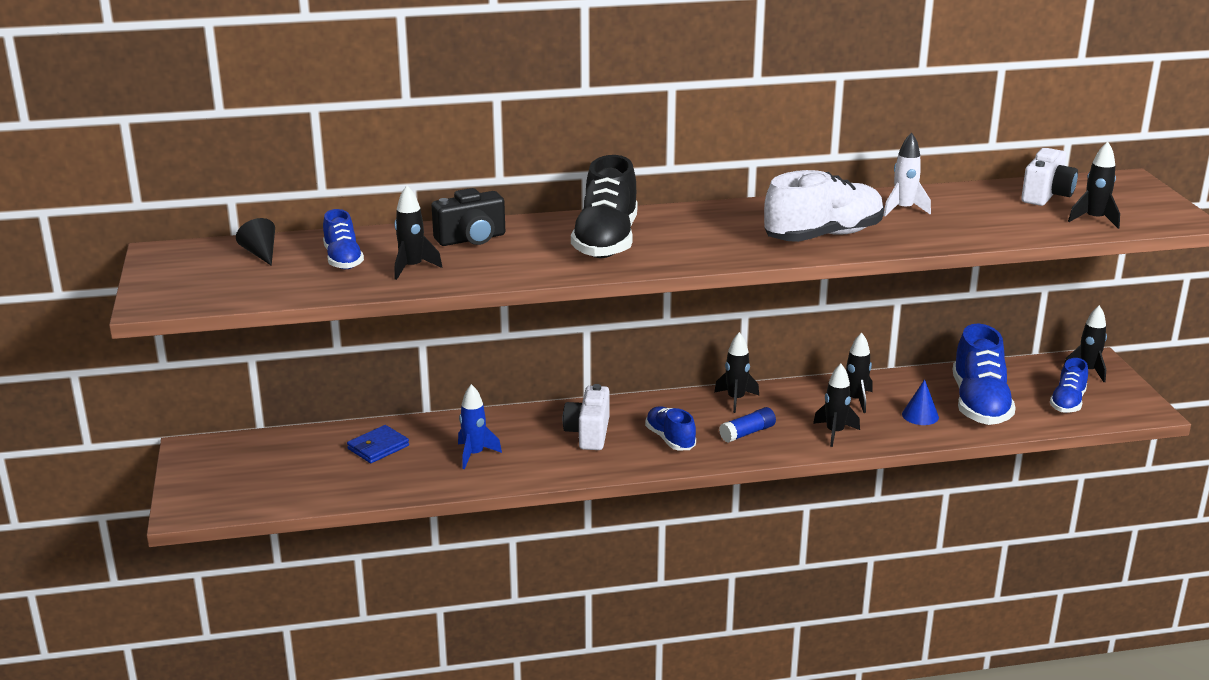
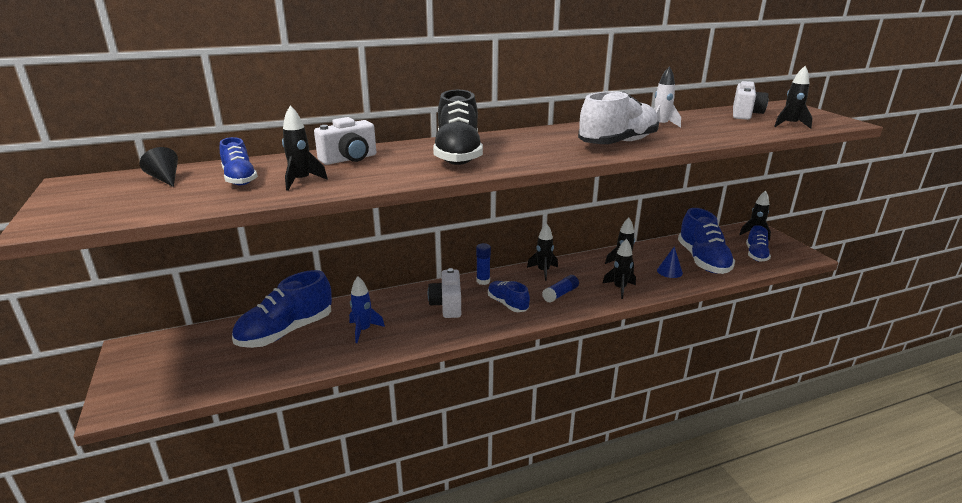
camera: 10 degrees left, 0 degrees up
blue wallet [347,425,409,463] -> blue shoe [232,270,332,348]
black camera [432,188,505,246] -> white camera [314,117,376,165]
none -> blue glue stick [476,243,491,285]

